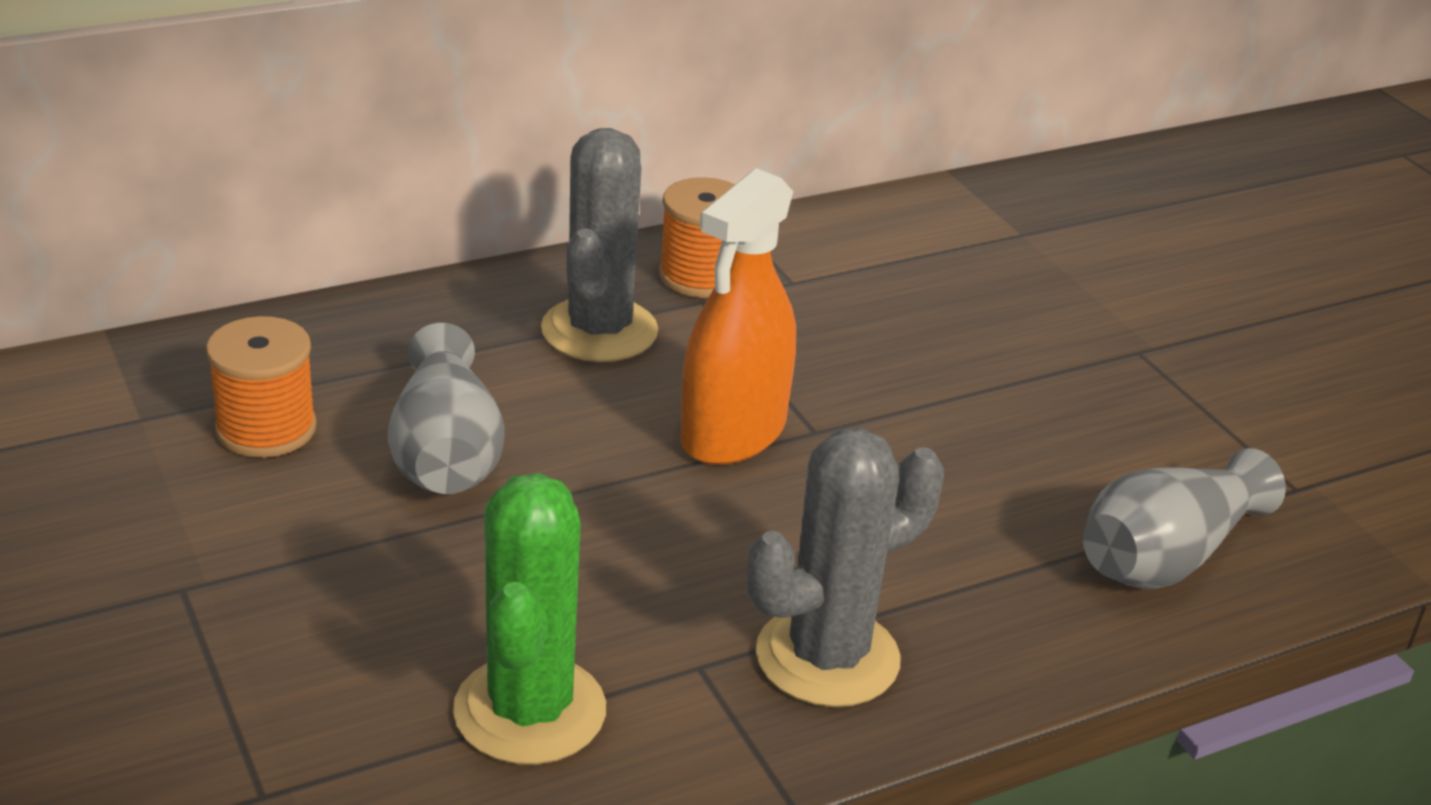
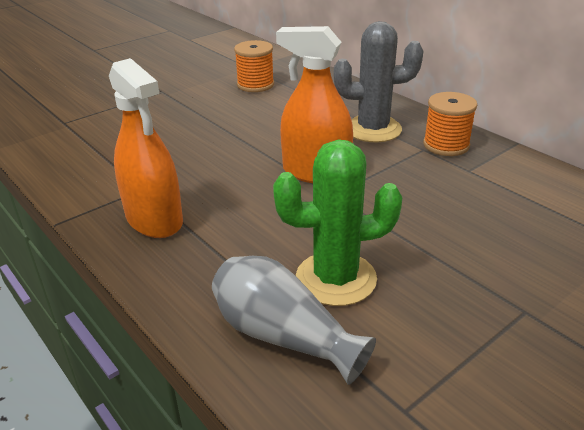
camera: 80 degrees right, 0 degrees up
grey vase [388,323,505,494] -> none
green cactus [453,473,606,765] -> green cactus moved to [273,139,403,306]
grey cactus [747,428,944,707] -> orange spray bottle [109,58,183,238]

